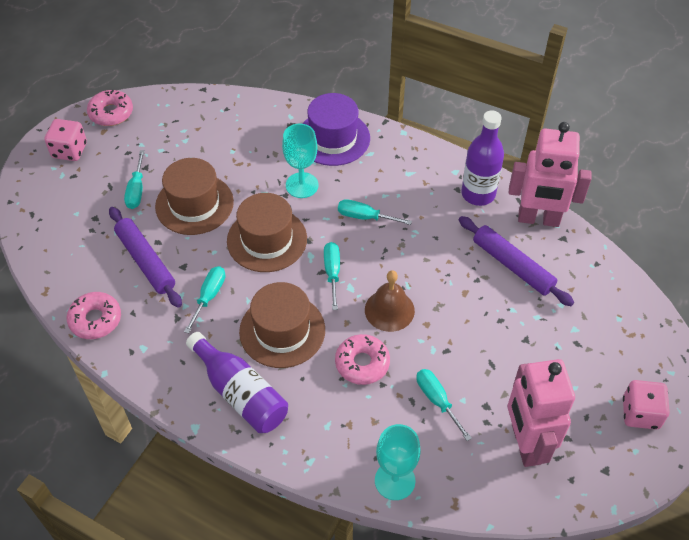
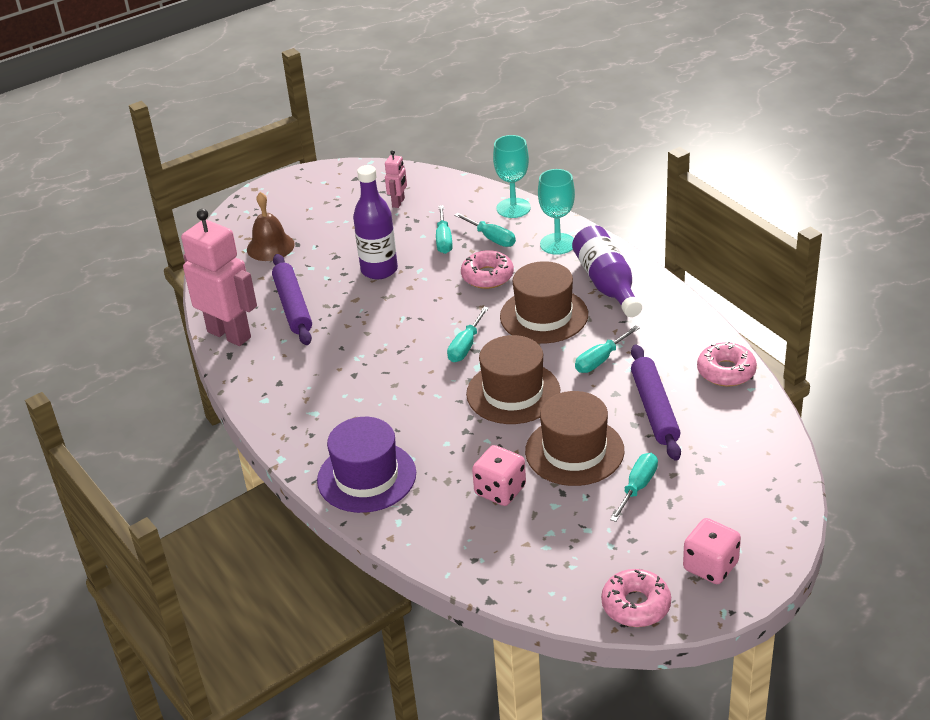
camera: 150 degrees left, 15 degrees down
turquoise goblet [282,124,318,198] -> turquoise goblet moved to [538,169,575,255]
turquoise screwdriver [338,199,412,225] -> turquoise screwdriver moved to [454,213,516,247]
brown bell [365,270,415,332] -> brown bell moved to [247,192,295,261]
purple bottle [461,110,504,206] -> purple bottle moved to [353,165,398,279]
pink robot [507,359,575,467] -> pink robot [385,150,407,208], size x0.45
pink dice [623,380,670,430] -> pink dice moved to [472,445,526,506]

